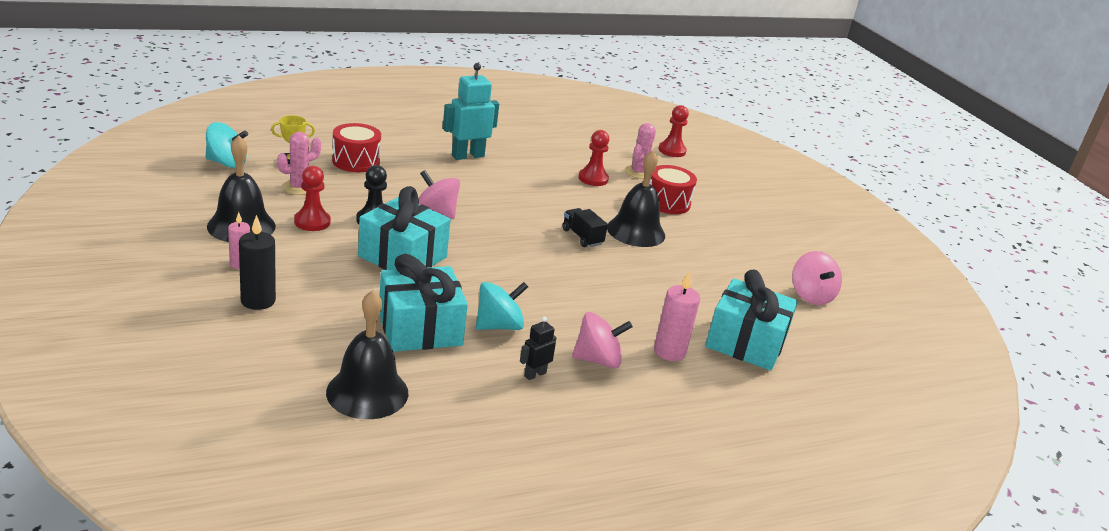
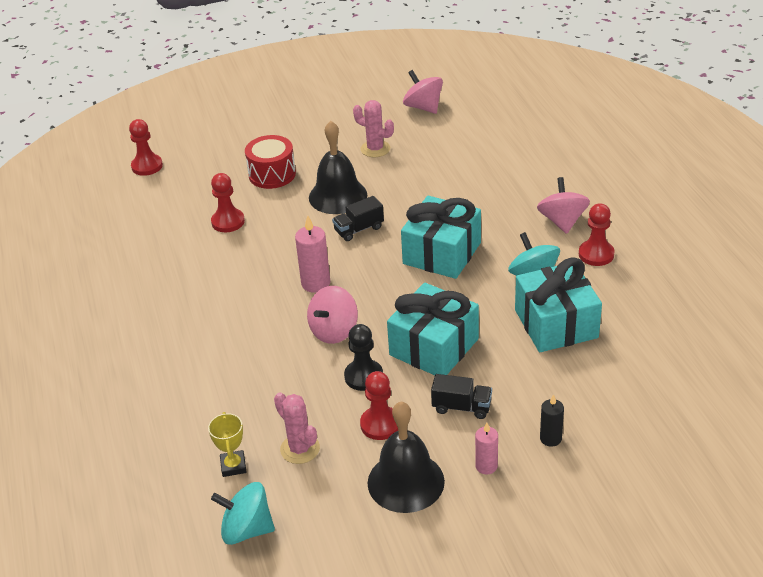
camera: 80 degrees left, 10 degrees up
turquoise spinning top [205,122,248,168] -> turquoise spinning top turned 90 degrees counterclockwise [211,482,275,545]
black candle [239,215,276,310] -> black candle [540,394,564,447], size x0.64
black bell [326,290,408,419] -> none
red drum [332,123,381,172] -> none
turquoise robot [443,63,499,160] -> none
black robot [520,316,557,380] -> red pawn [579,203,615,266]
pink cactus [625,123,656,179] -> pink cactus moved to [353,100,394,157]
pink candle [654,271,700,361] -> pink candle moved to [295,215,330,293]
turquoise gift [705,270,798,370] -> turquoise gift moved to [401,196,481,279]
pink spinning top [792,251,842,305] -> pink spinning top turned 120 degrees counterclockwise [403,70,443,114]
none -> black truck [431,374,492,419]

